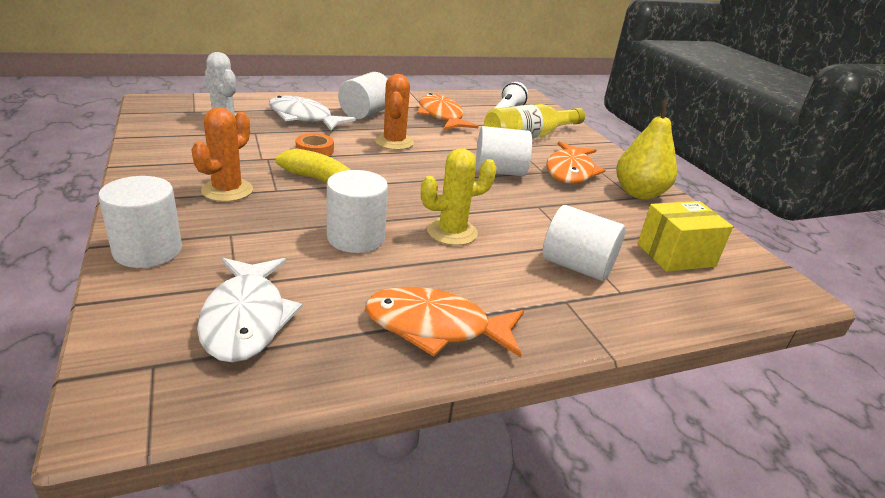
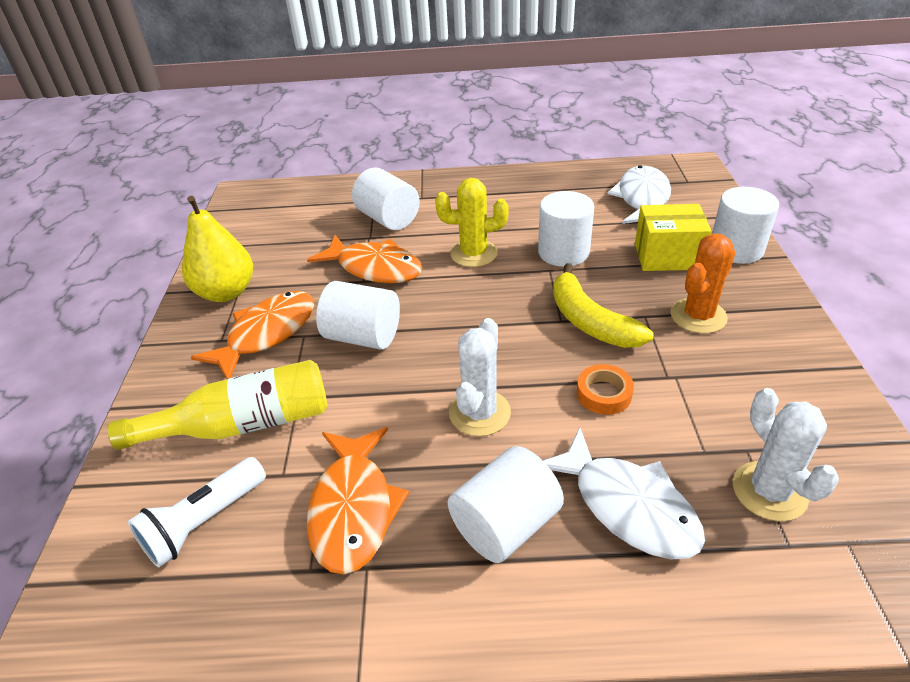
camera: 155 degrees left, 10 degrees up
orange fish [365,287,524,358] -> orange fish moved to [307,235,422,283]
orange cactus [375,74,414,150] -> white cactus [449,318,511,436]
yellow box [638,201,733,272] -> yellow box moved to [635,204,711,271]

